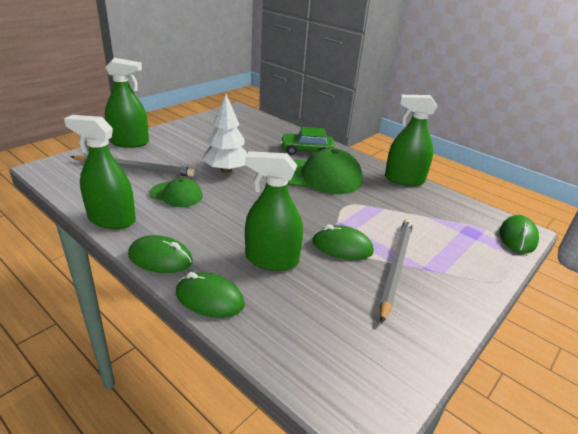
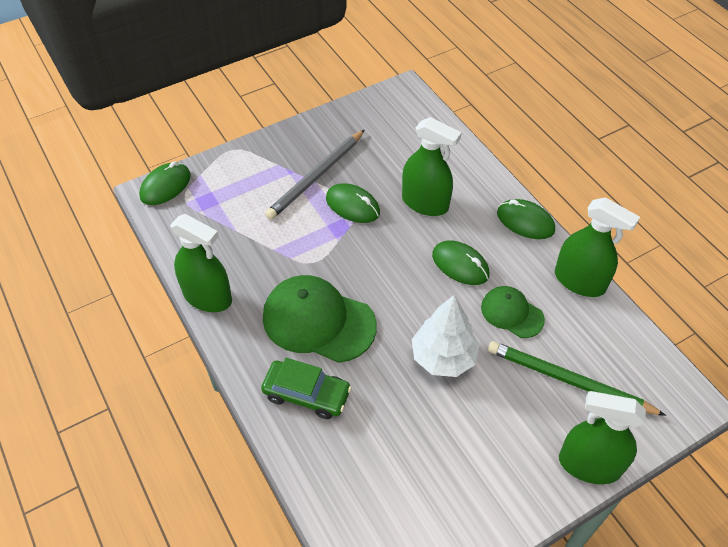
camera: 160 degrees left, 20 degrees up
grey pencil [70,154,195,177] -> green pencil [488,341,666,416]
green mouse [176,272,245,318] -> green mouse moved to [432,240,489,285]

